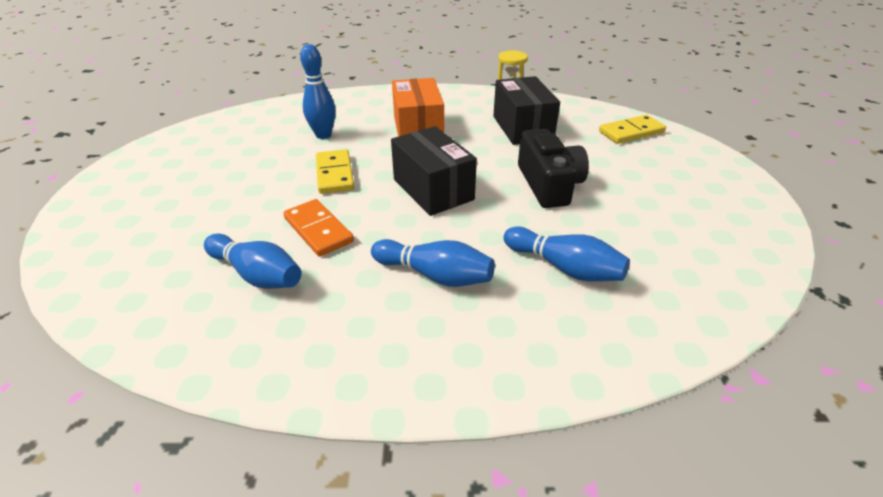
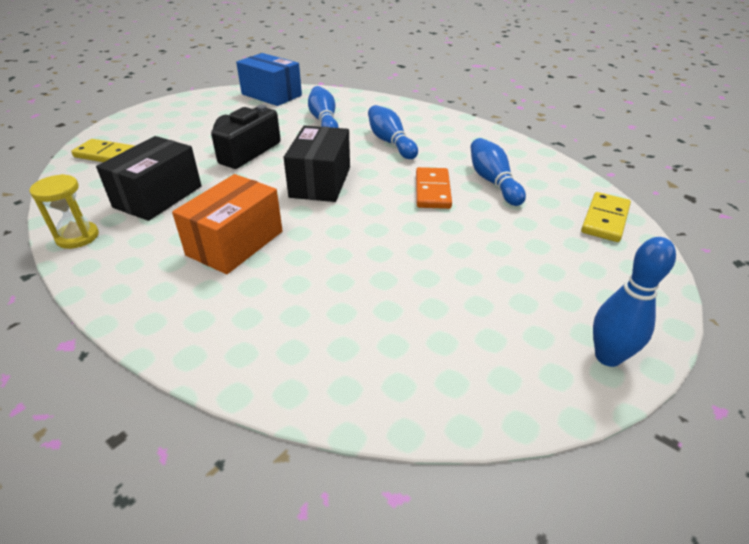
camera: 140 degrees left, 0 degrees up
blue bowling pin [300,44,336,139] -> blue bowling pin moved to [593,237,676,367]
yellow domino [316,149,354,194] -> yellow domino moved to [581,192,631,242]
none -> blue box [236,53,302,106]

